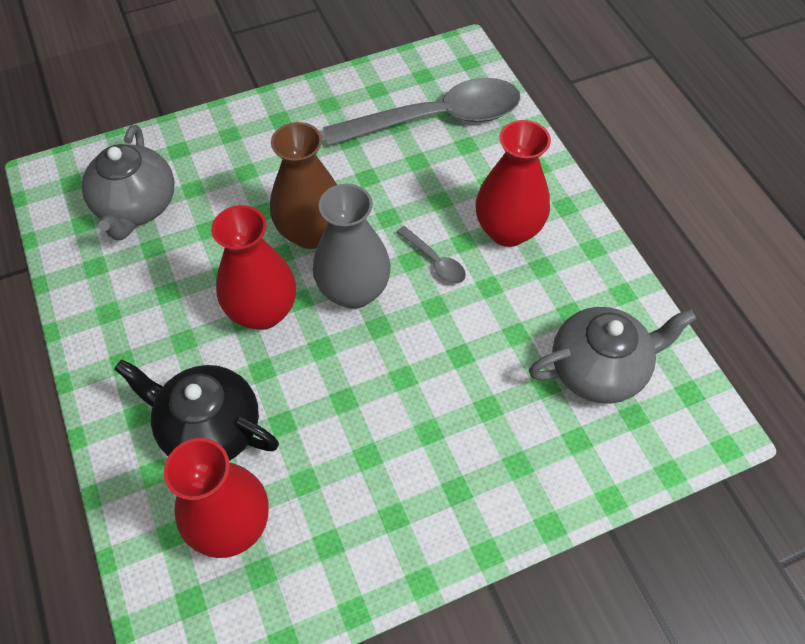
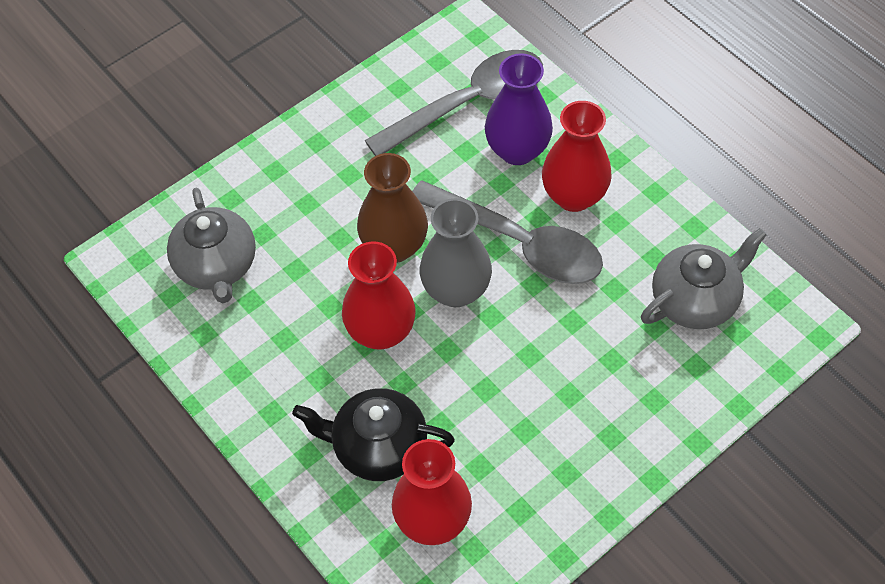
camera: 15 degrees left, 0 degrees up
grey spoon [396,226,466,284] -> grey spoon [412,181,603,284], size x2.45
none -> purple vase [485,53,553,165]

